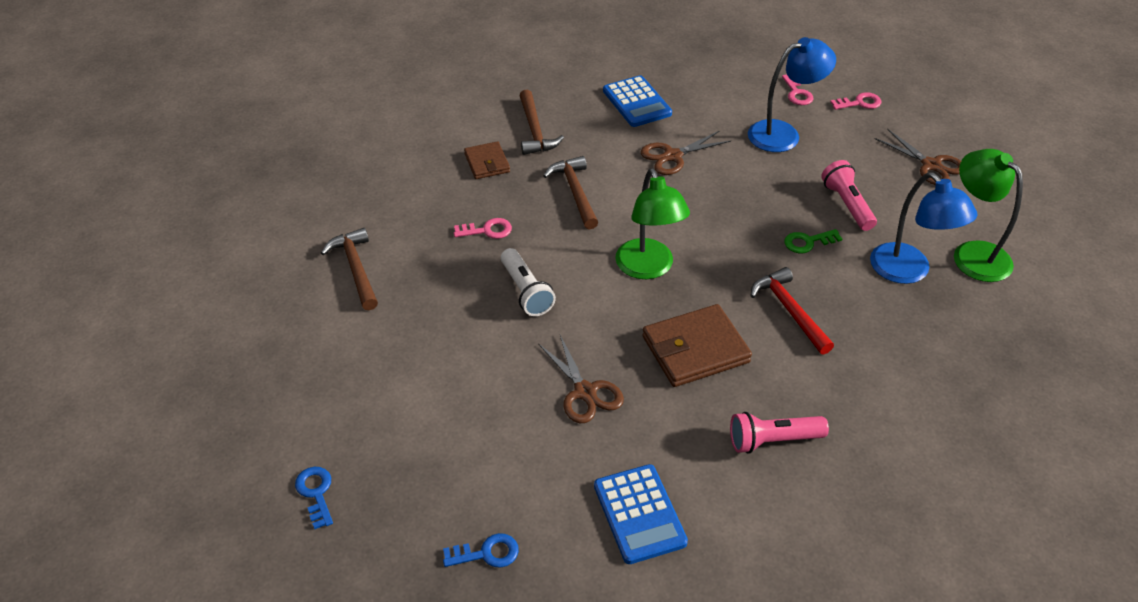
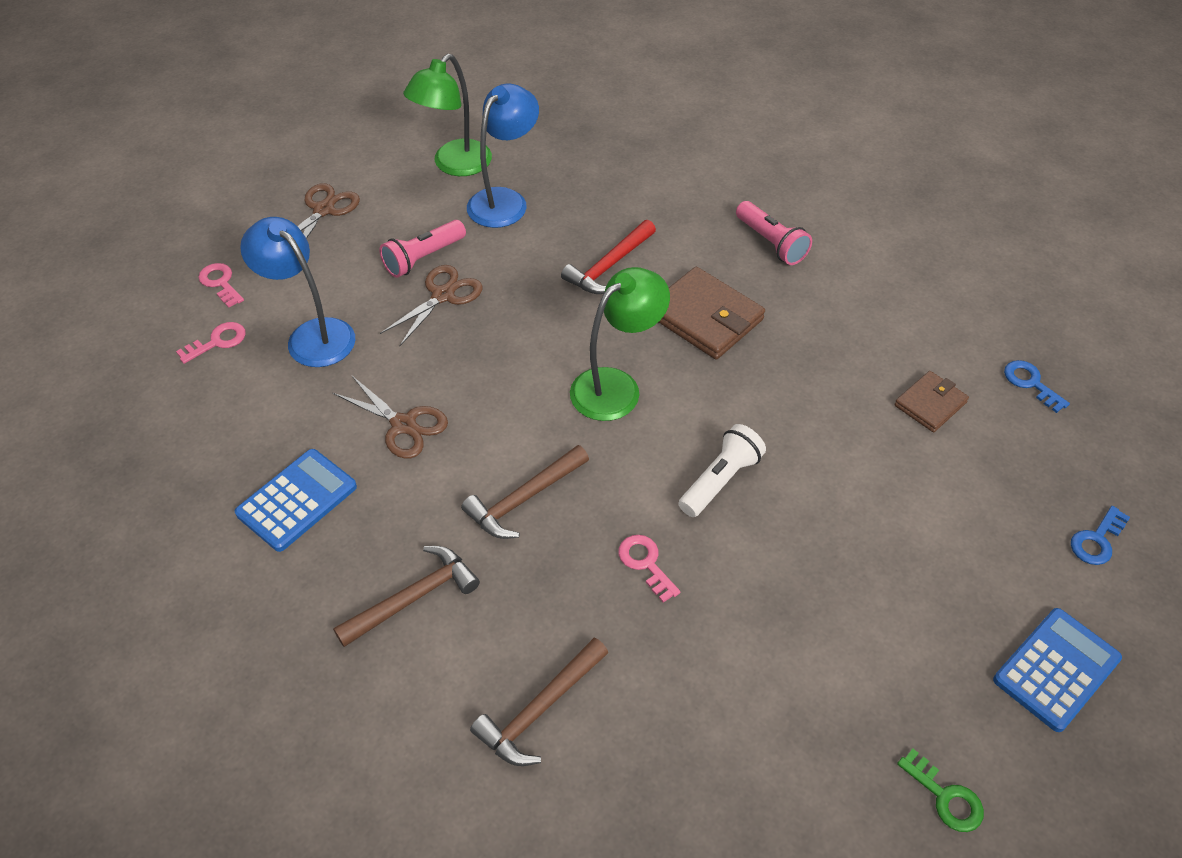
camera: 115 degrees left, 5 degrees up
brown hammer [321,228,378,310] -> brown hammer moved to [470,638,608,766]
brown wallet [464,141,510,179] -> brown wallet moved to [895,371,969,432]
brown scissors [538,335,624,423] -> brown scissors moved to [380,265,483,346]
blue calculator [594,464,688,564] -> blue calculator moved to [993,608,1122,732]
green key [784,229,842,253] -> green key moved to [897,749,984,832]

